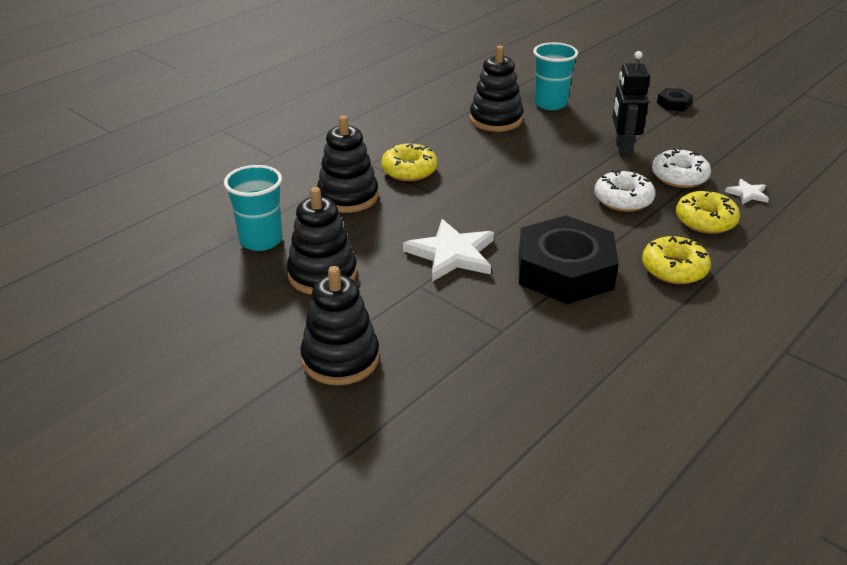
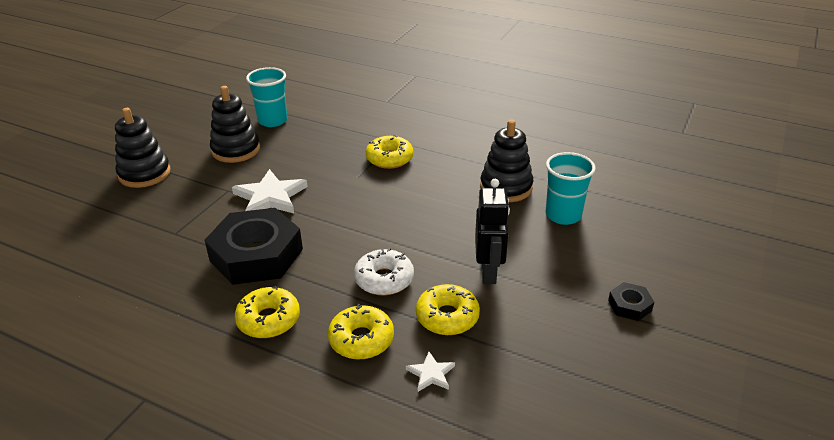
camera: 75 degrees right, 0 degrees up
black stacking toy [317,115,378,213] -> none
black robot [612,51,650,157] -> black robot turned 105 degrees clockwise [475,179,510,284]
white donut [652,148,711,188] -> yellow donut [416,284,480,335]

